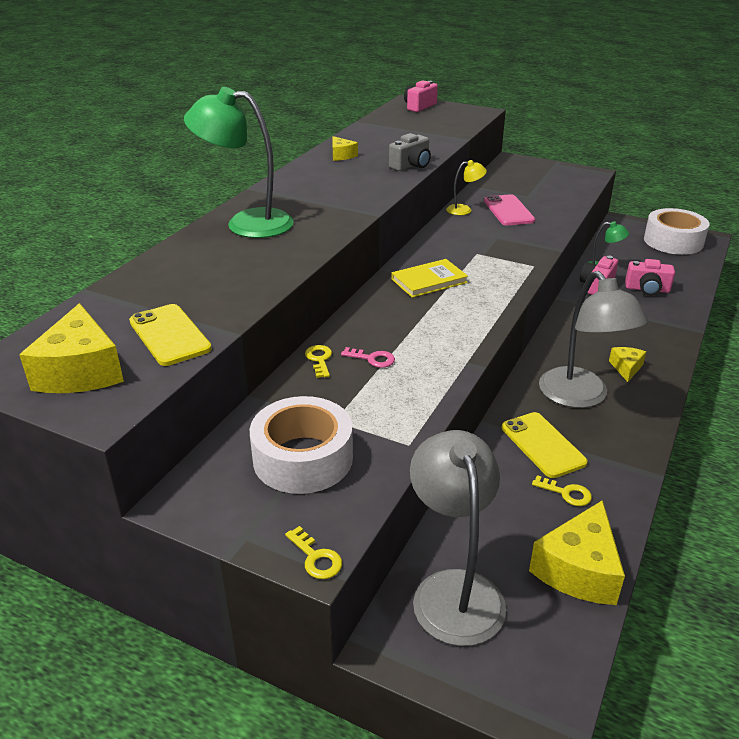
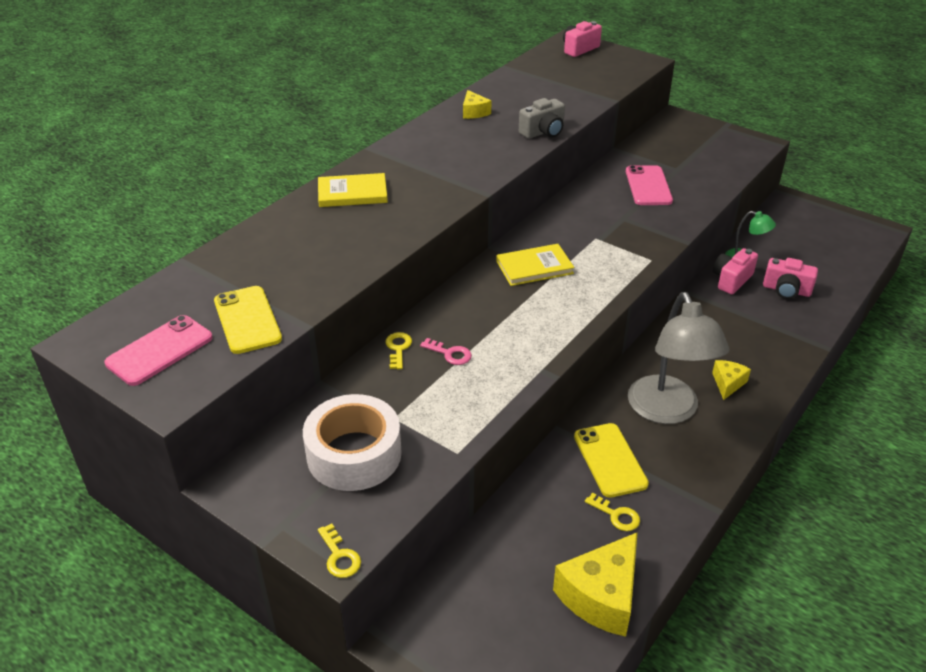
camera: 10 degrees right, 5 degrees up
yellow cheese [19,303,124,393] -> pink phone [104,315,212,386]
green lamp [184,87,294,238] -> yellow book [318,173,388,207]
grey lamp [410,430,506,646] -> none
yellow lamp [446,160,487,215] -> none
white tape [644,208,709,255] -> none

